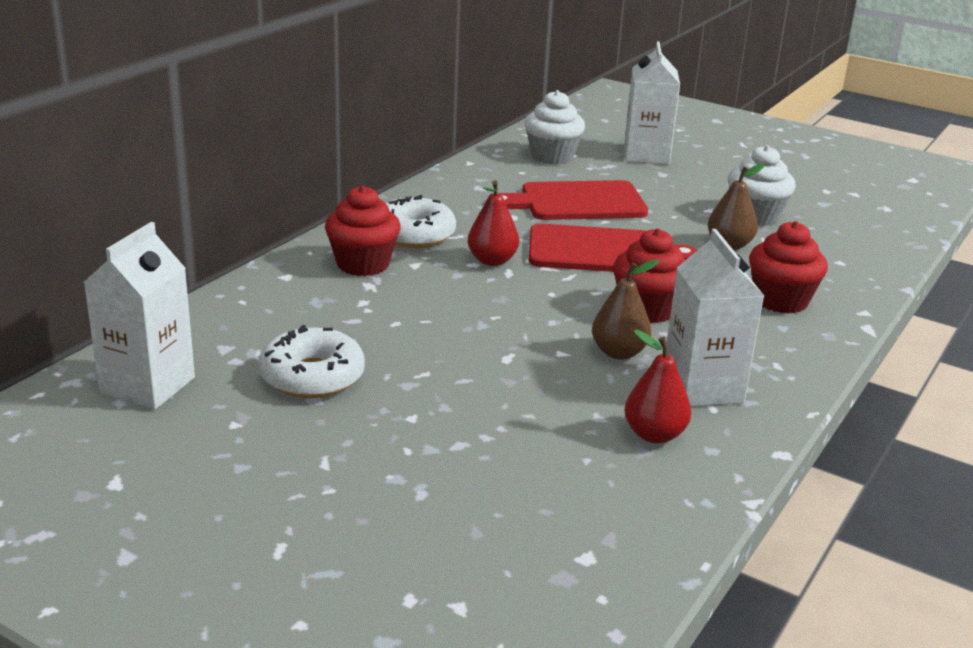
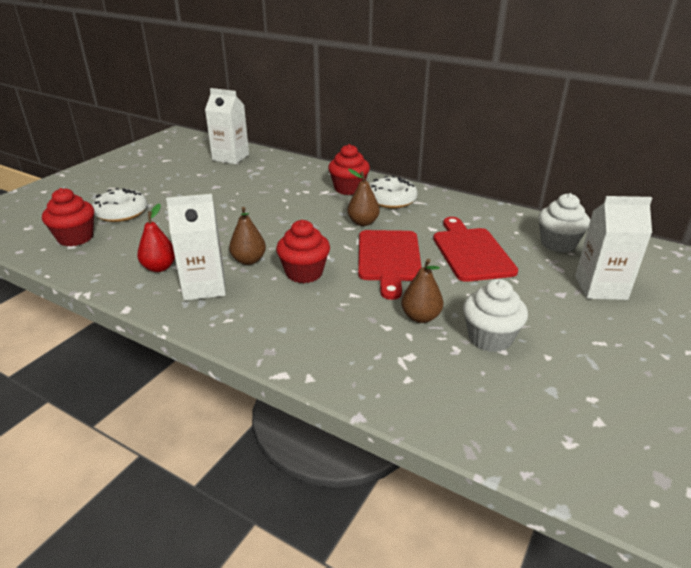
camera: 90 degrees right, 5 degrees up
white donut [259,325,365,398] -> white donut moved to [92,188,147,222]
red pear [468,180,519,266] -> brown pear [347,169,380,226]
red cupcake [749,221,828,314] -> red cupcake moved to [42,188,94,246]

